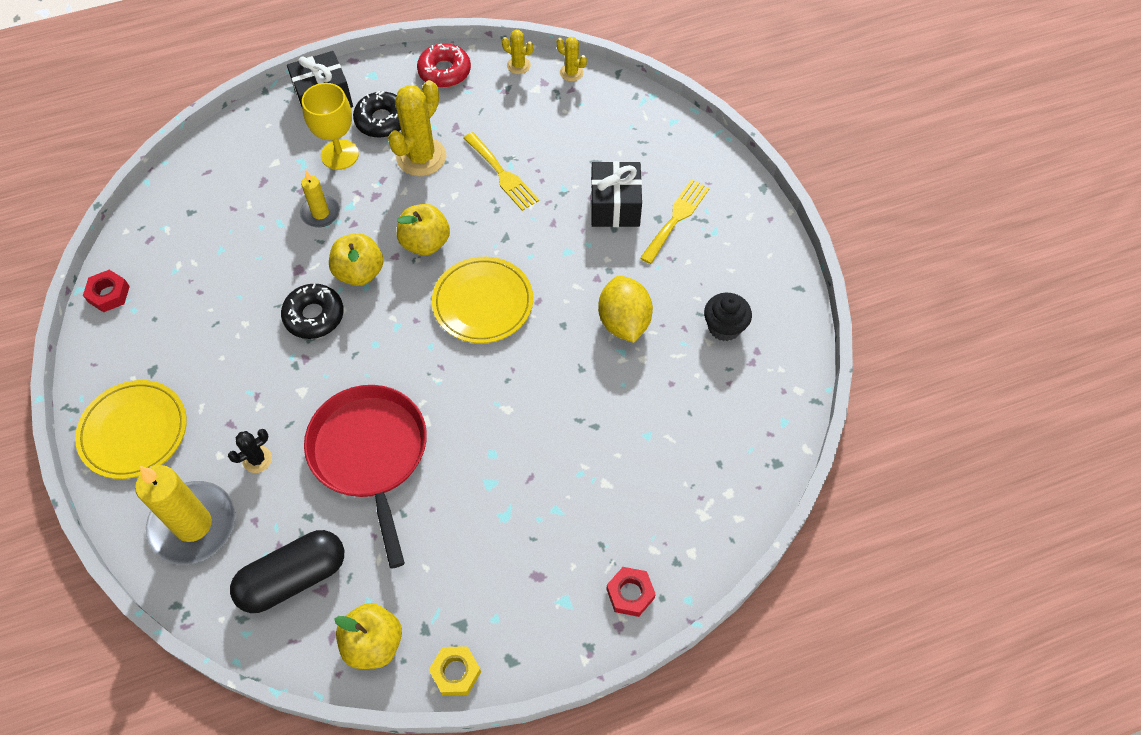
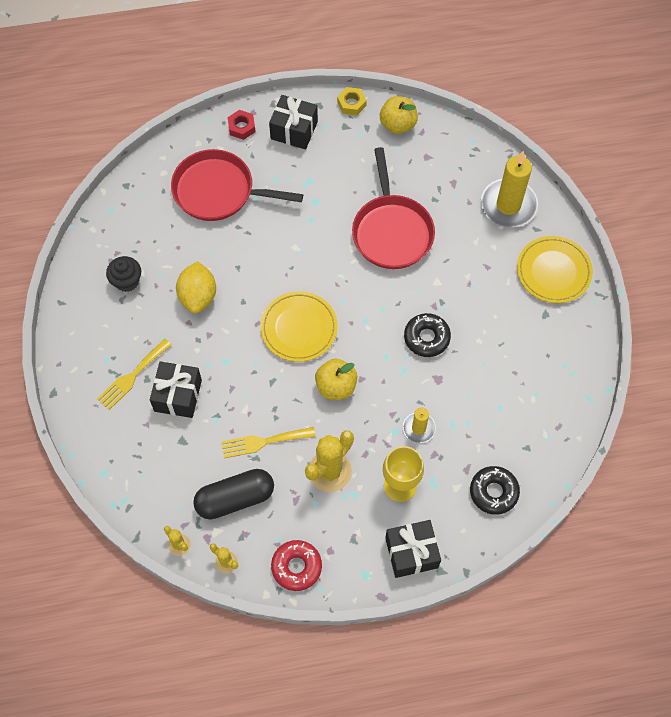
camera: 170 degrees left, 5 degrees up
red nut [83,270,130,312] -> none
black cactus [228,429,272,473] -> none
black capsule [230,530,344,613] -> black capsule moved to [193,469,274,519]
yellow apple [329,233,383,286] -> none
black donut [353,91,401,138] -> black donut moved to [470,466,520,515]
yellow fork [463,132,539,211] -> yellow fork turned 75 degrees counterclockwise [221,427,316,458]
none -> red pan [171,149,303,221]
none -> black gift [269,95,318,149]

